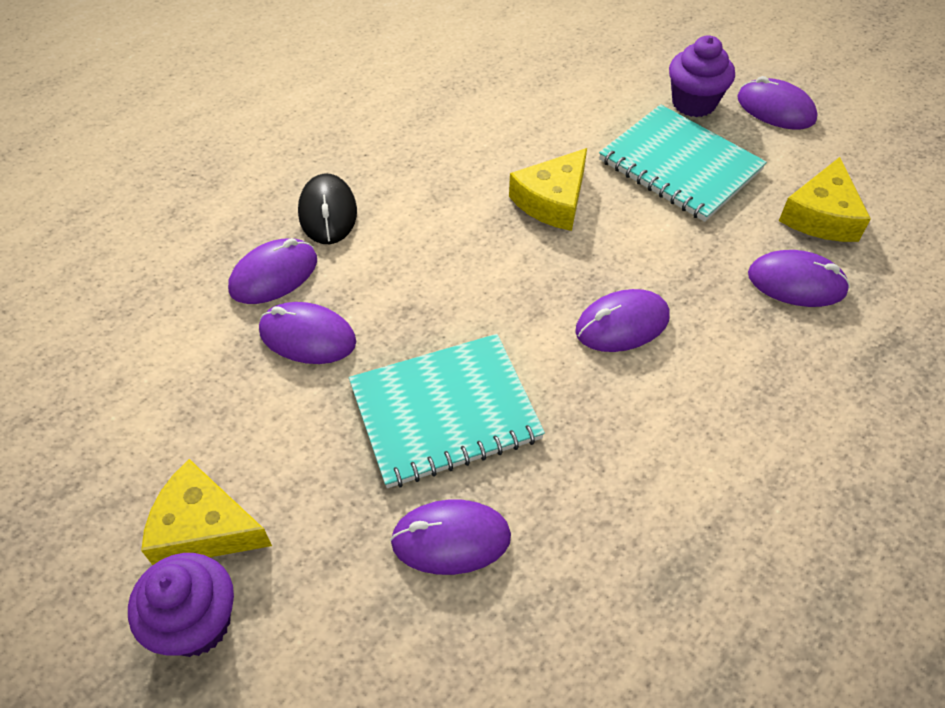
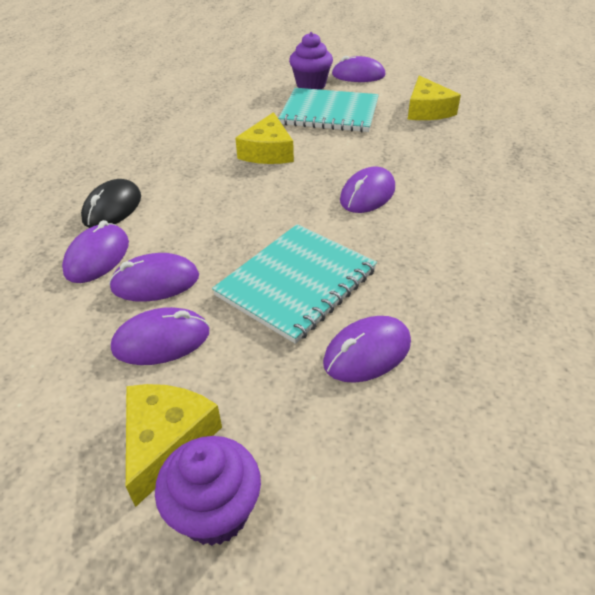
camera: 30 degrees left, 10 degrees down
yellow cheese [141,459,272,565] -> yellow cheese turned 120 degrees clockwise [126,384,222,507]
black mouse [298,173,357,244] -> black mouse turned 60 degrees clockwise [81,179,141,228]
purple mouse [748,250,850,307] -> purple mouse moved to [111,307,209,365]

